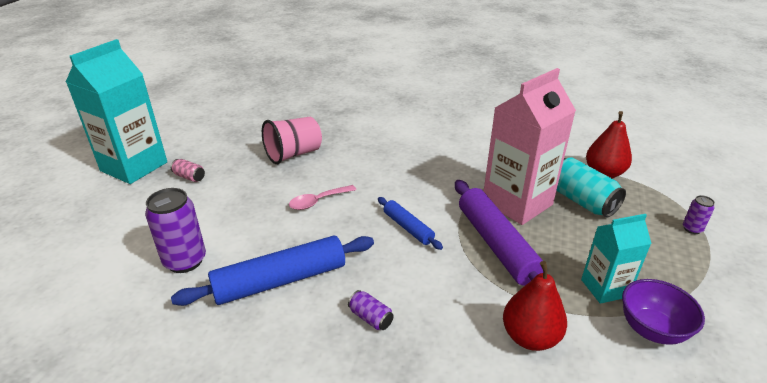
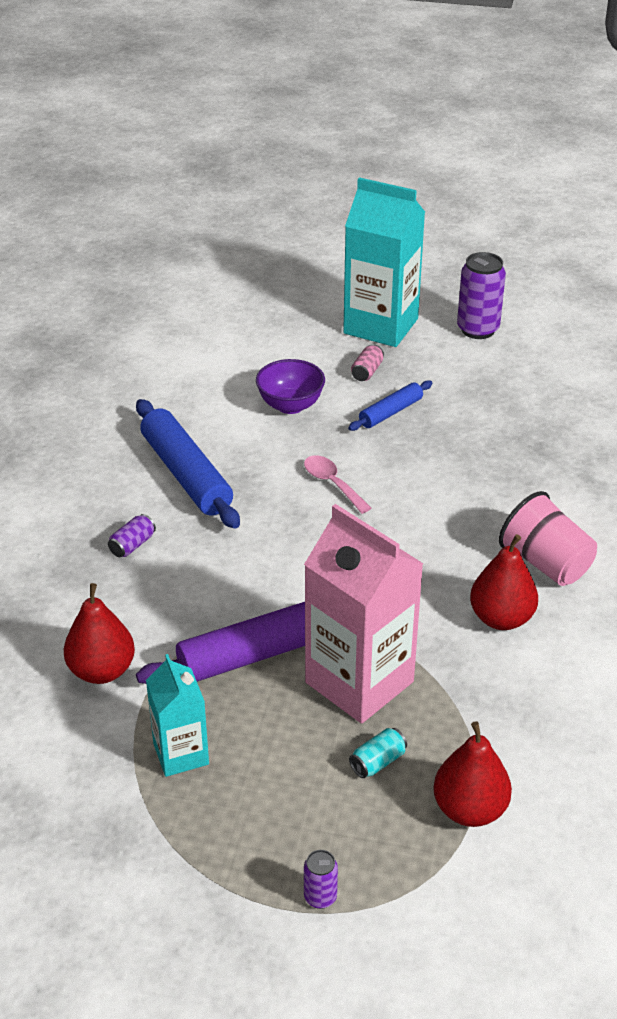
camera: 85 degrees right, 5 degrees up
purple can [145,188,206,273] -> purple can moved to [457,252,506,339]
pink cup [262,117,322,164] -> pink cup moved to [499,491,597,586]
blue rolling pin [378,197,443,250] -> blue rolling pin moved to [348,380,433,431]
turquoise can [556,157,626,217] -> turquoise can [349,728,407,778], size x0.50
purple bowl [622,279,705,345] -> purple bowl moved to [256,359,325,414]
none -> red pear [470,534,538,630]

